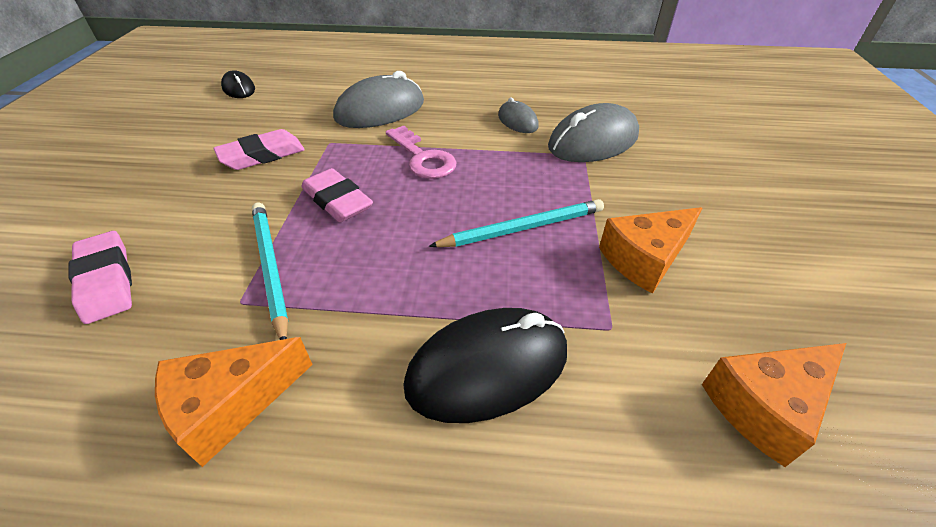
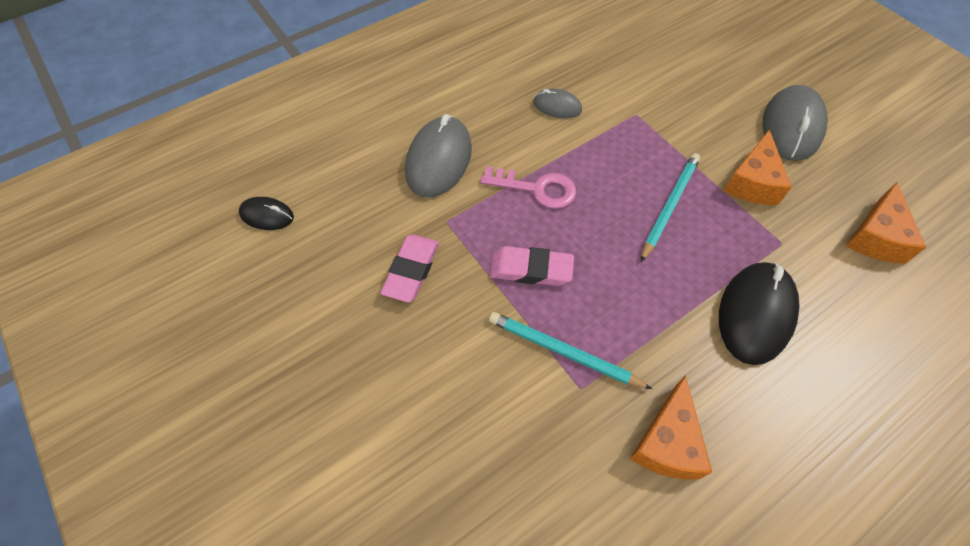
camera: 40 degrees left, 15 degrees up
pink eraser [68,231,132,324] -> none
grey mouse [548,103,639,162] -> grey mouse moved to [763,85,828,161]

